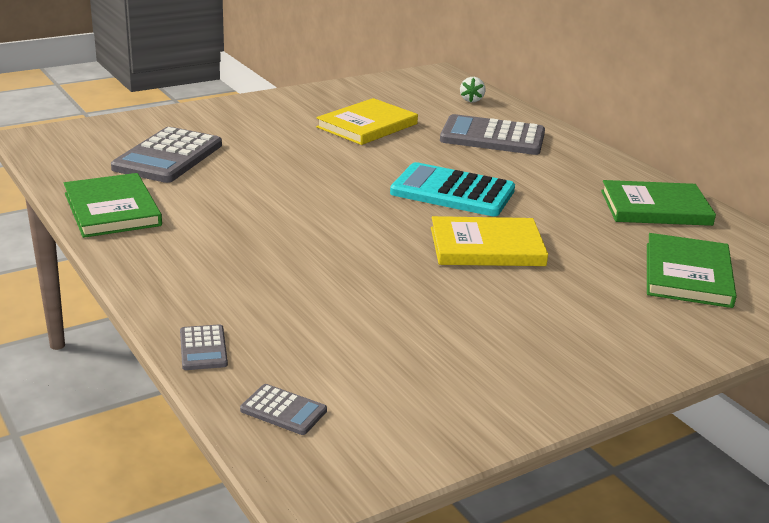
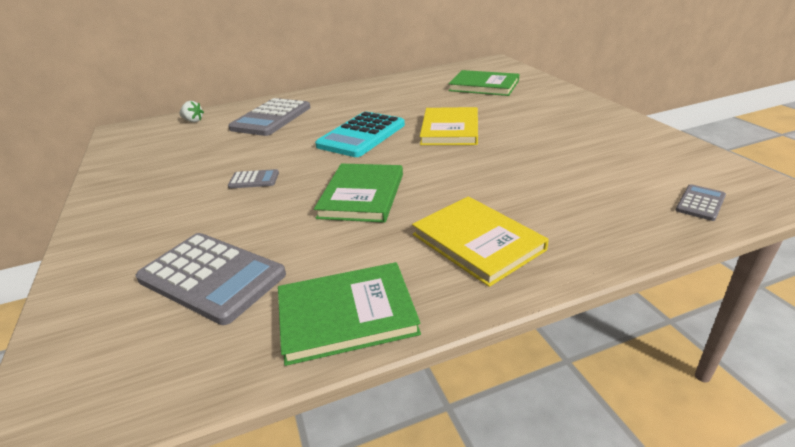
camera: 75 degrees left, 5 degrees up
grey calculator [180,324,228,370] -> grey calculator moved to [228,169,279,189]
yellow book [316,98,418,145] -> yellow book moved to [412,196,549,287]
green book [601,180,716,226] -> green book moved to [314,164,403,223]

